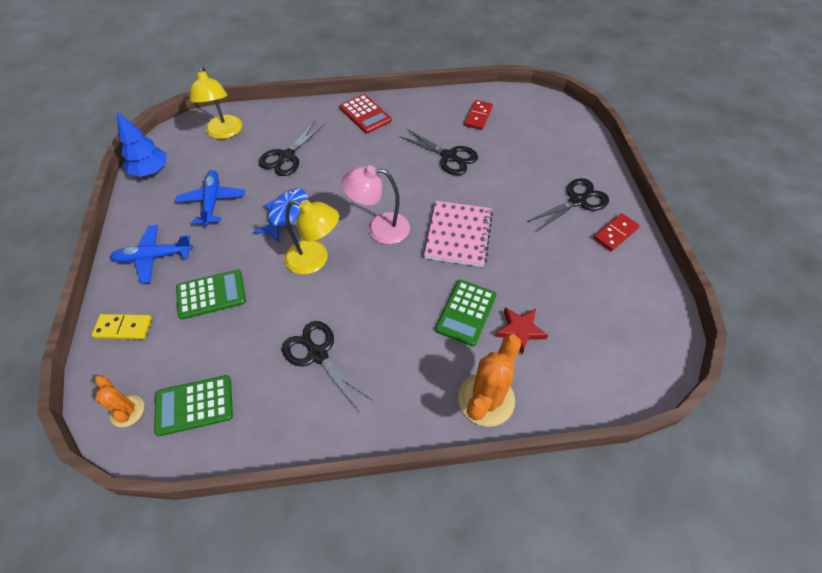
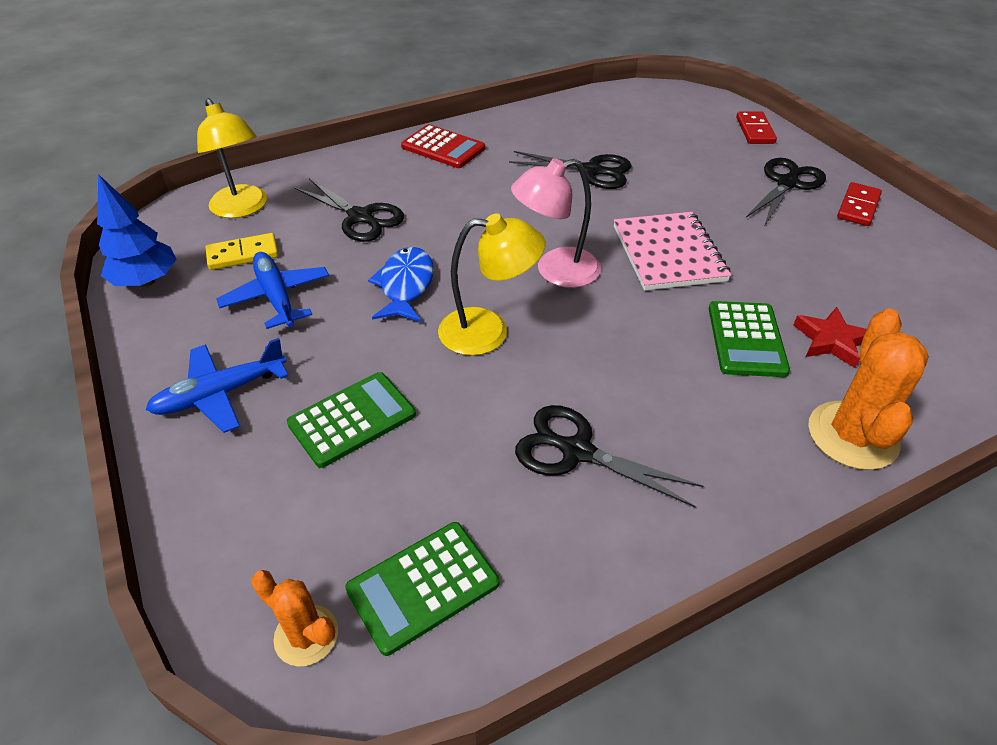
camera: 20 degrees left, 10 degrees down
yellow domino [91,314,152,340] -> yellow domino moved to [206,233,279,270]
black scissors [259,121,325,176] -> black scissors turned 60 degrees counterclockwise [294,178,404,242]
red domino [464,100,493,130] -> red domino moved to [736,112,777,144]

